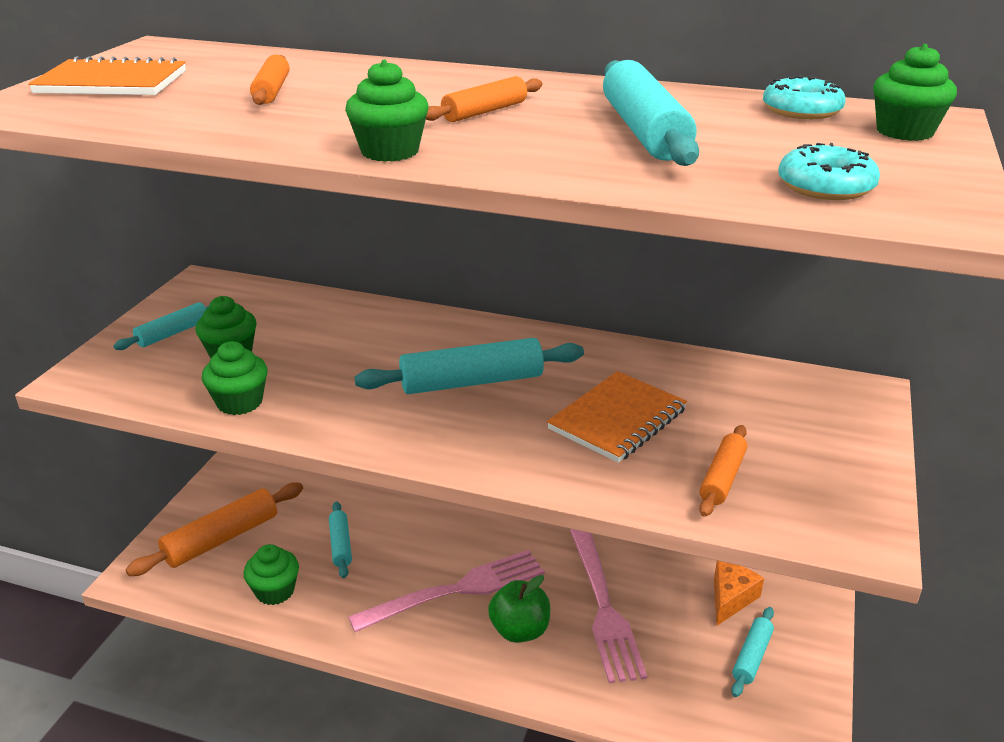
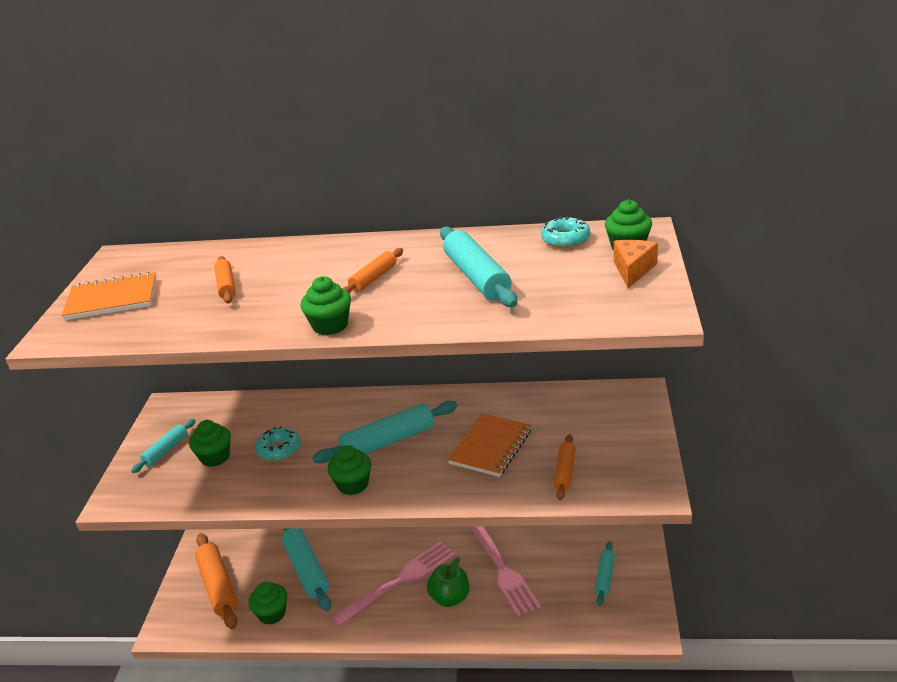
camera: 10 degrees left, 0 degrees up
orange rolling pin [125,483,303,576] -> orange rolling pin turned 60 degrees counterclockwise [195,533,238,630]
green cupcake [202,341,268,415] -> green cupcake moved to [328,445,372,495]
turquoise rolling pin [329,502,352,578] -> turquoise rolling pin [282,528,331,611], size x1.75
orange cheese [714,561,764,626] -> orange cheese moved to [614,240,658,288]
turquoise donut [778,143,880,200] -> turquoise donut moved to [255,426,301,461]

